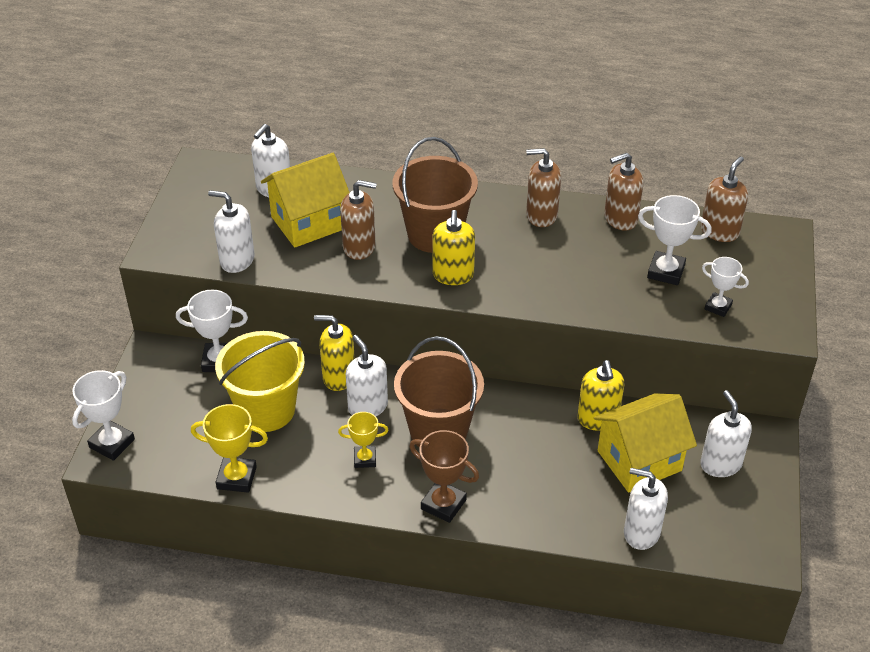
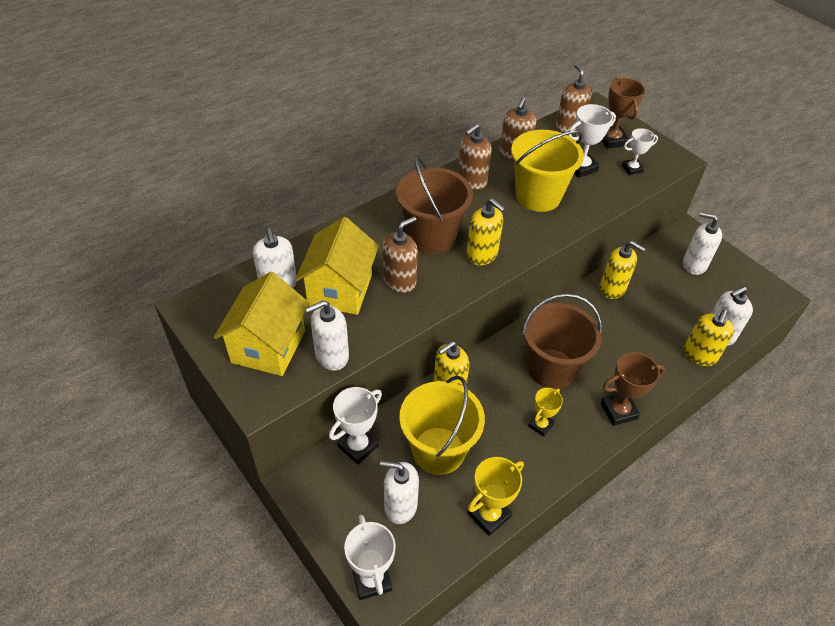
camera: 50 degrees left, 5 degrees up
white soap dispenser [346,335,388,416] -> white soap dispenser moved to [380,461,419,524]
yellow house [594,393,697,493] -> yellow house moved to [214,272,310,376]
none -> yellow bucket [511,130,584,212]
none -> brown trophy [601,78,645,149]
none -> yellow soap dispenser [683,310,734,366]

